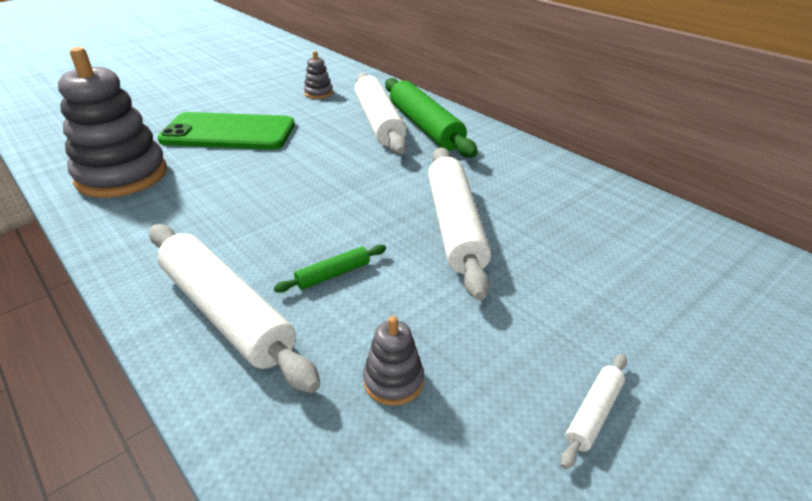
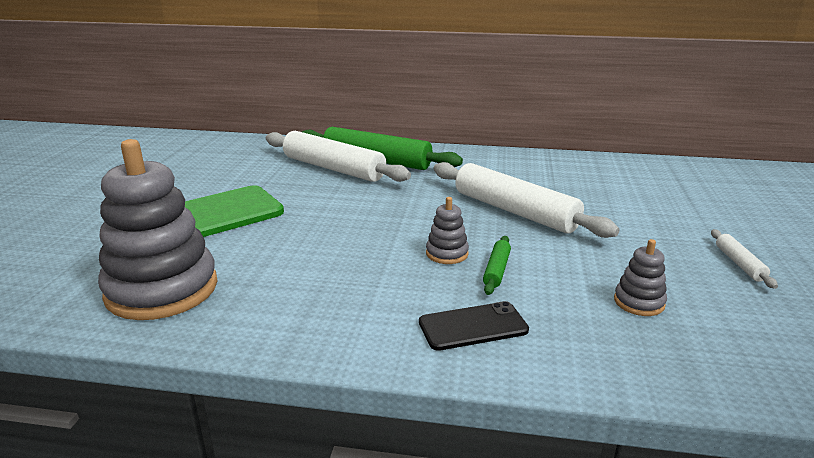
camera: 40 degrees left, 10 degrees down
white rolling pin [149,224,320,393] -> black phone [419,301,529,351]
grey stacking toy [304,51,333,99] -> grey stacking toy moved to [426,197,469,264]

